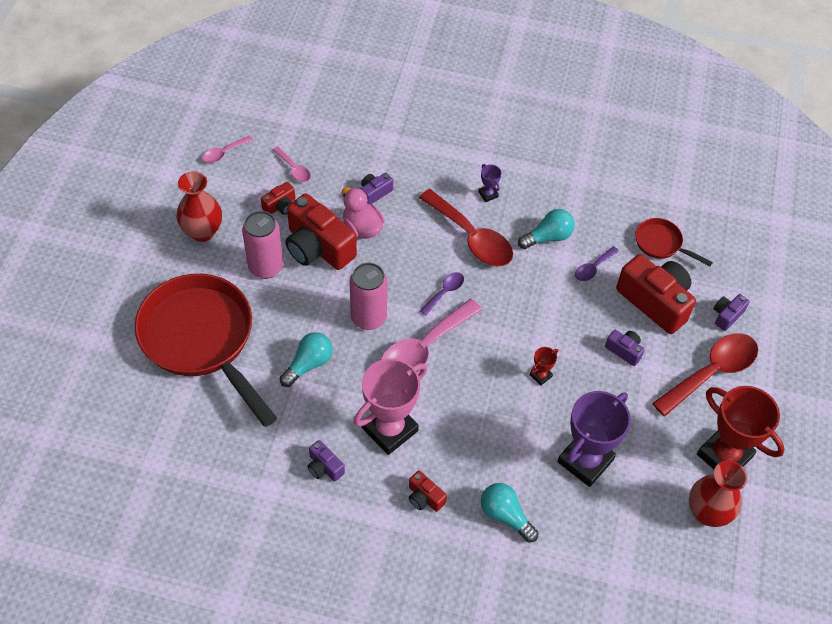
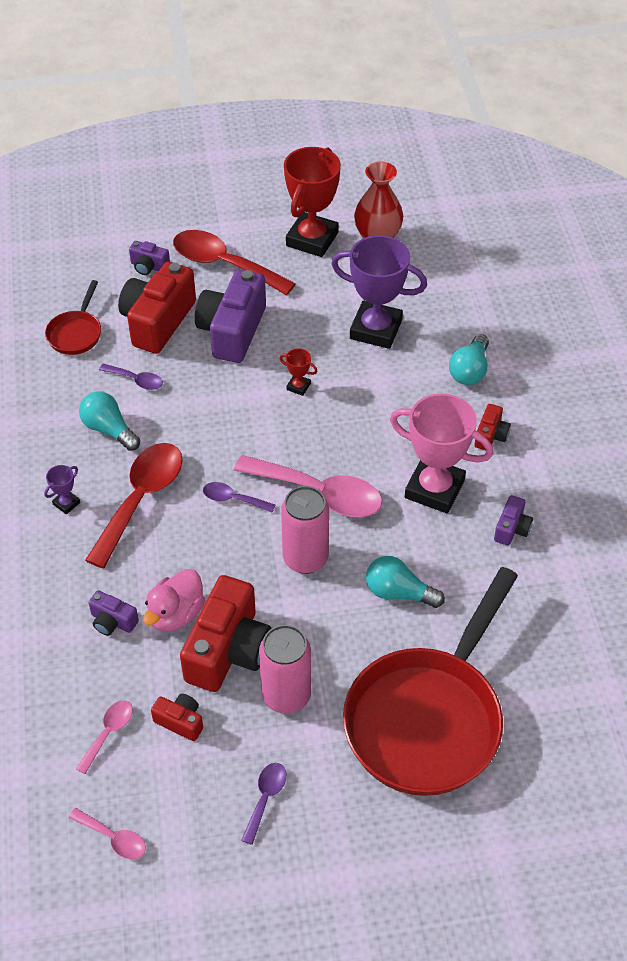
camera: 110 degrees left, 5 degrees down
red vase [177,171,222,242] -> purple spoon [241,763,286,845]
purple camera [605,330,645,366] -> purple camera [195,270,266,363], size x2.12

